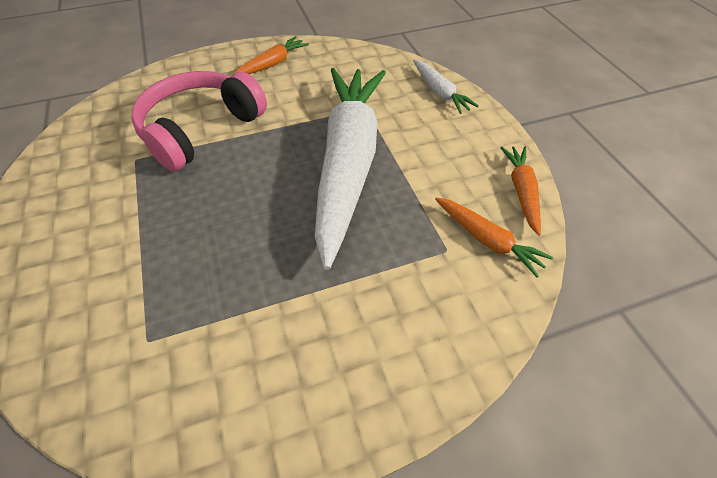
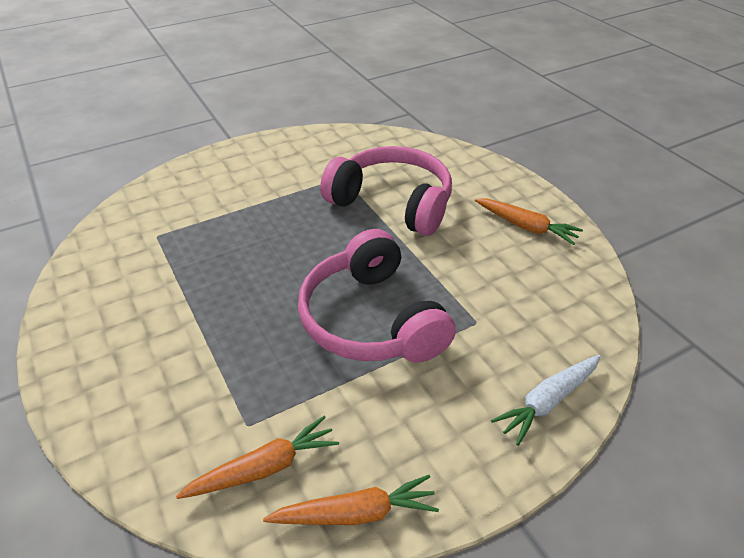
camera: 80 degrees right, 10 degrees down
white carrot [315,68,386,270] -> pink headphones [298,229,456,363]
orange carrot [435,197,553,277] -> orange carrot turned 150 degrees counterclockwise [176,416,339,499]

